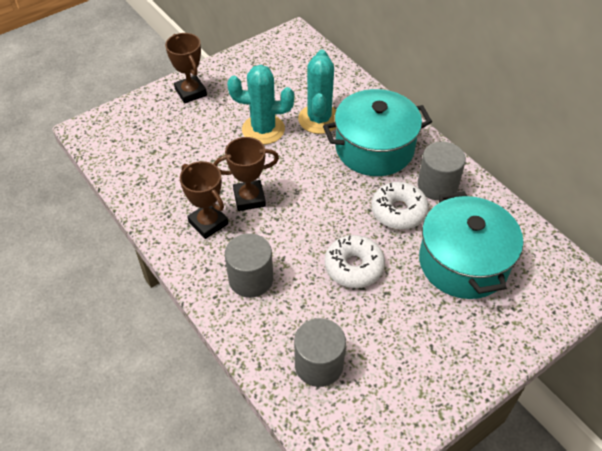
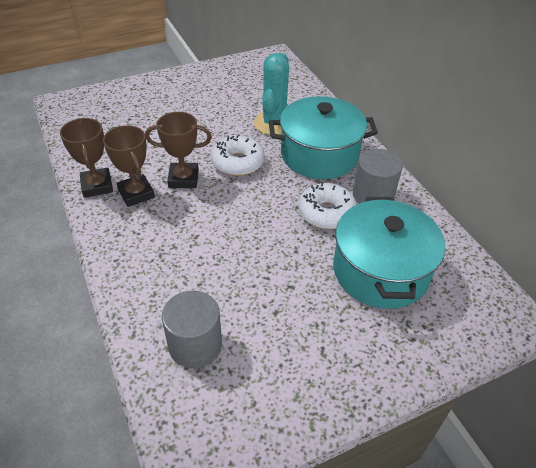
camera: 10 degrees right, 5 degrees down
brown trophy [165,33,207,103] -> brown trophy moved to [60,118,113,198]
grey cylinder [225,233,273,298] -> none
turquoise cactus [227,65,294,145] -> none
white donut [324,235,385,288] -> white donut moved to [211,134,265,176]

